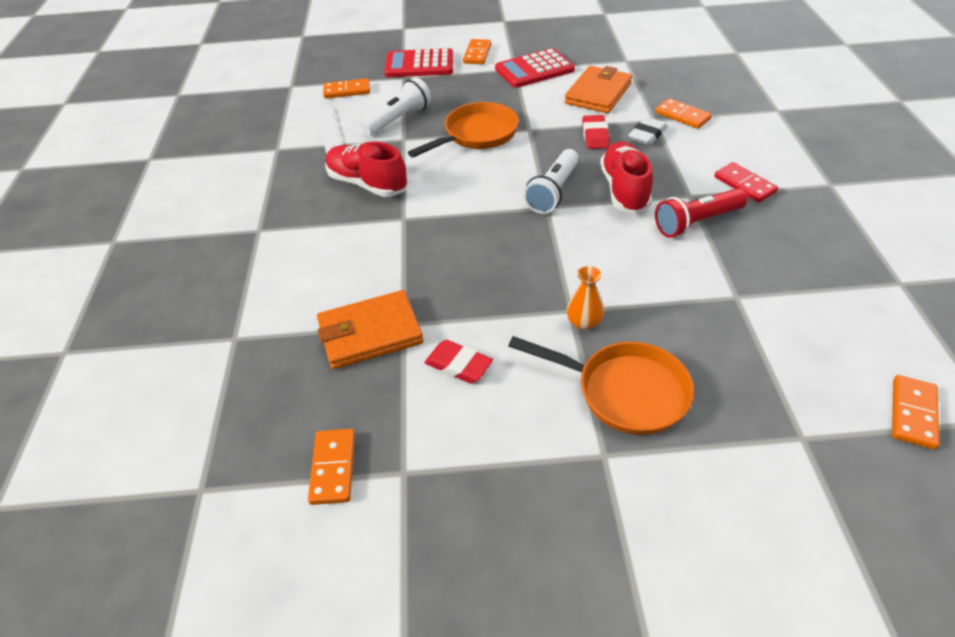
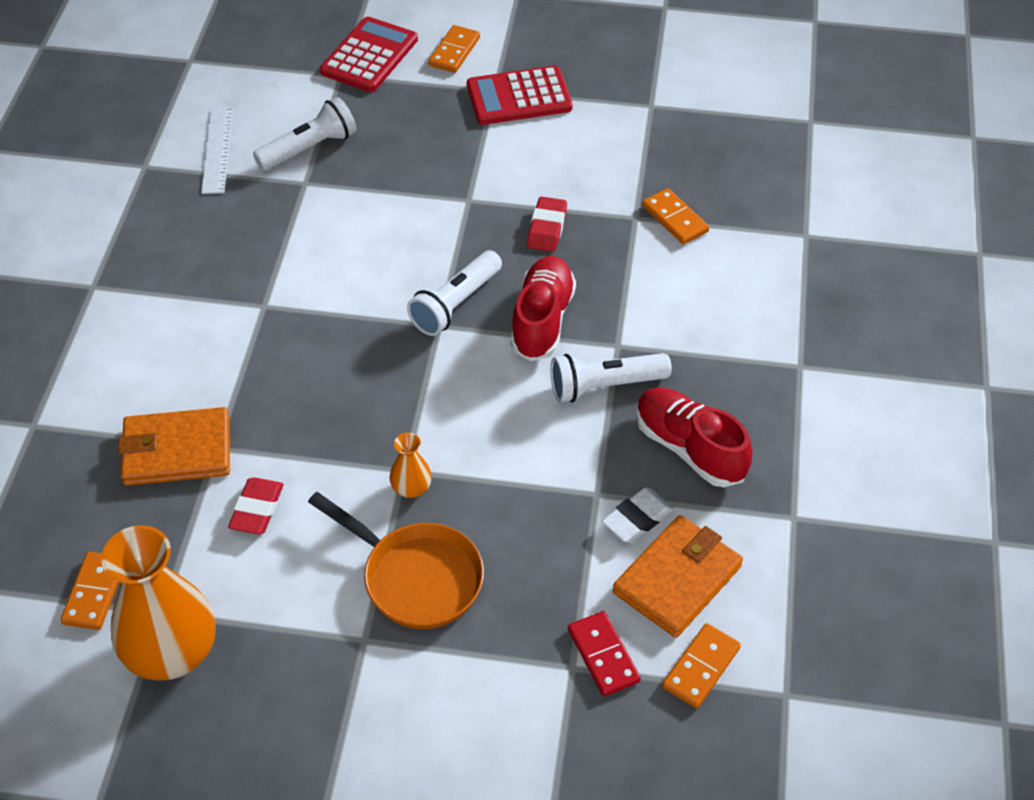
camera: 10 degrees right, 5 degrees up
orange domino [323,78,370,99] -> none
red shoe [325,142,408,197] -> red shoe moved to [636,388,752,487]
red calculator [384,48,453,77] -> red calculator turned 105 degrees clockwise [320,17,418,92]
orange pan [408,102,519,158] -> none
red eraser [424,340,493,384] -> red eraser turned 60 degrees clockwise [228,477,284,534]
orange wallet [565,66,632,113] -> orange wallet moved to [613,515,743,638]
white eraser [628,117,667,145] -> white eraser moved to [602,487,674,543]
red flashlight [655,188,748,238] -> white flashlight [550,353,672,403]
red domino [714,162,778,203] -> red domino moved to [568,611,641,697]
none -> orange vase [101,525,215,681]

